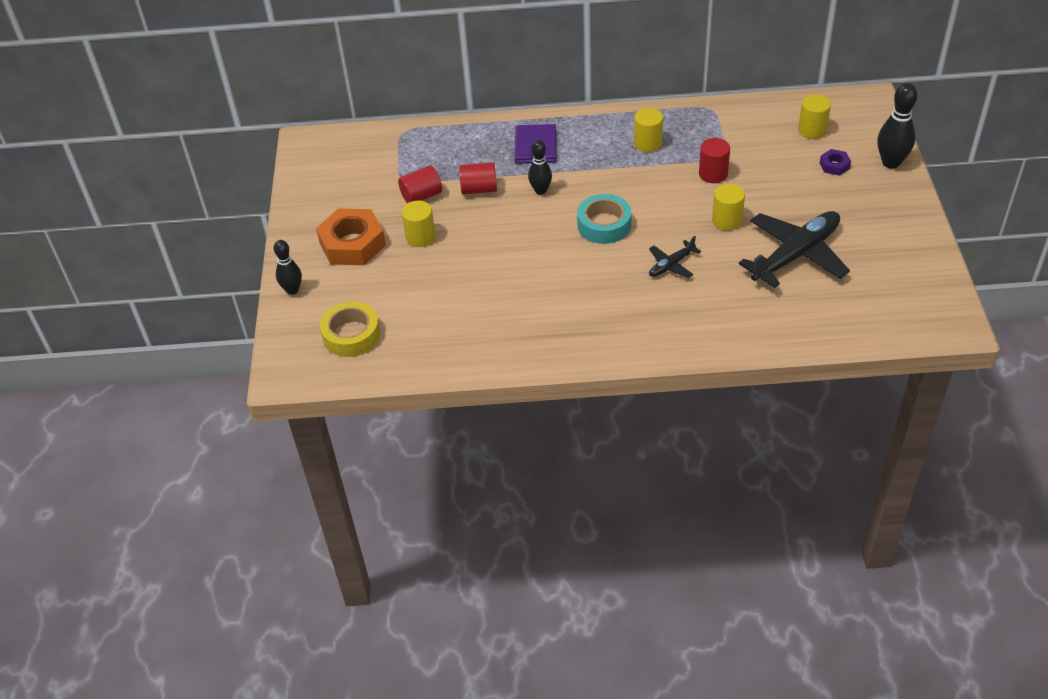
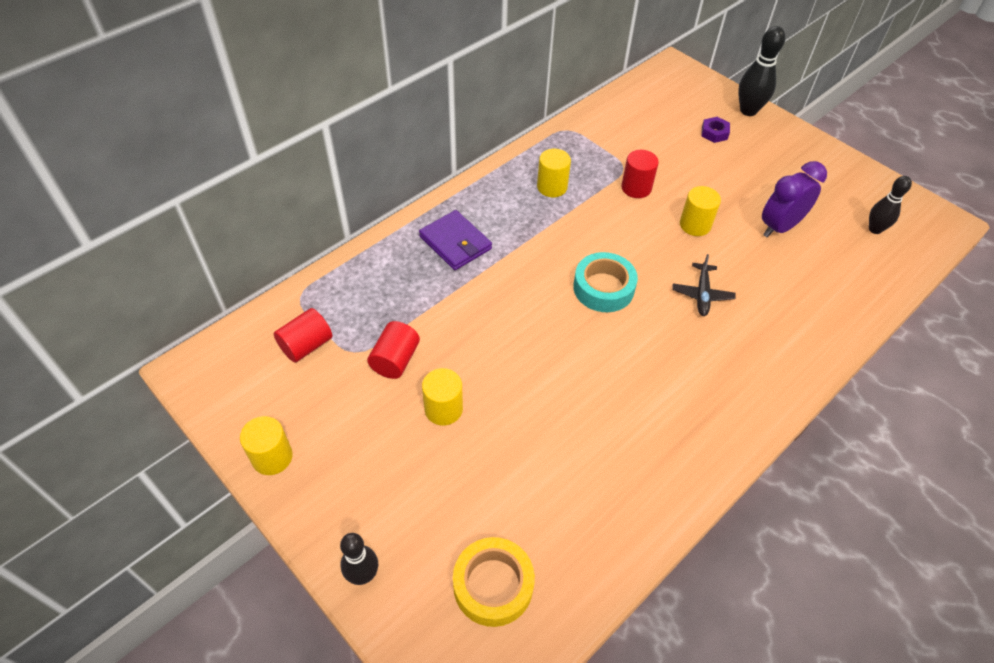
camera: 45 degrees left, 5 degrees up
orange nut [316,208,386,265] -> none
red cylinder [459,162,497,194] -> red cylinder moved to [274,308,332,362]
black bowling pin [528,140,552,195] -> black bowling pin moved to [869,176,912,234]
black plane [739,211,850,288] -> purple clock [762,161,827,238]
yellow cylinder [798,94,831,139] -> yellow cylinder moved to [240,416,293,475]

